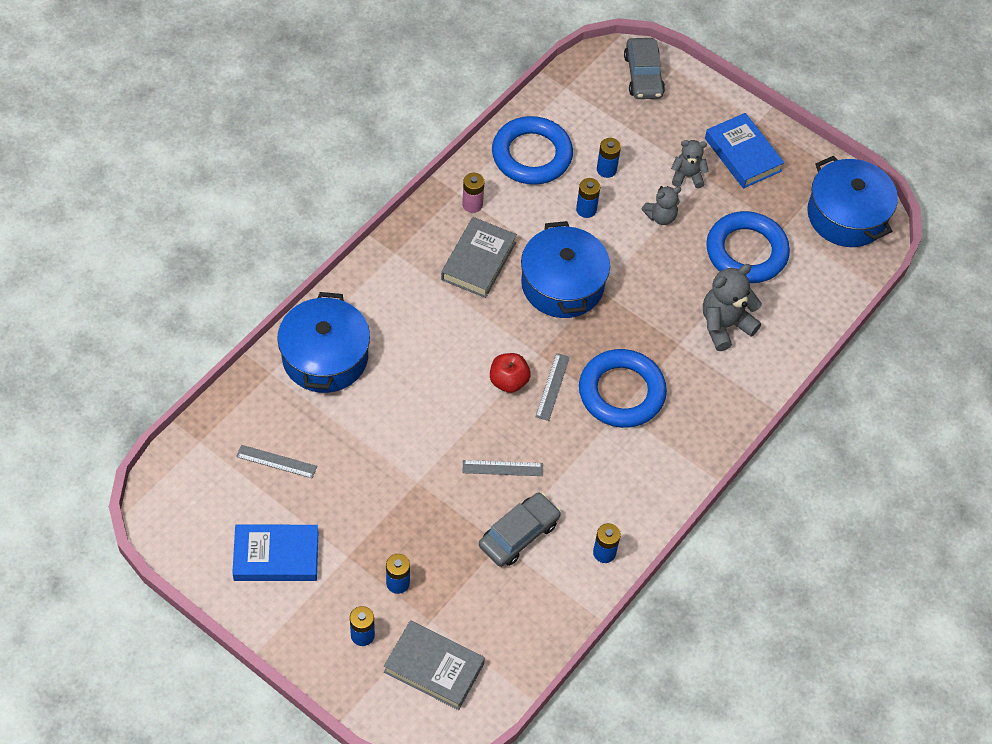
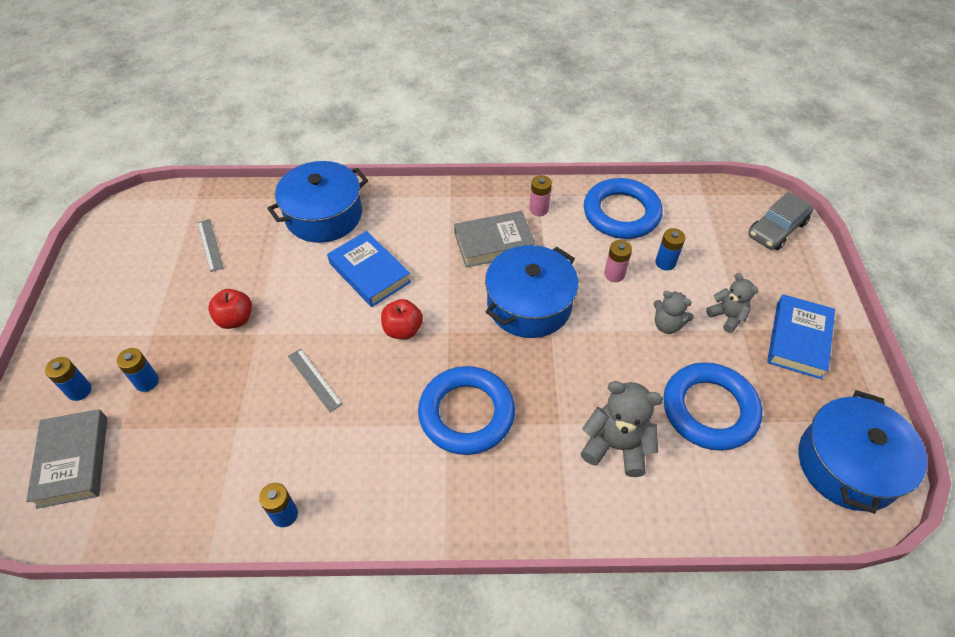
camera: 55 degrees right, 5 degrees down
blue book [232,525,318,581] -> blue book moved to [327,231,411,307]
grey car [479,492,561,567] -> none
grey ruler [536,353,570,421] -> none
blue battery [576,178,600,218] -> pink battery [604,240,632,282]
none -> red apple [208,289,252,329]

